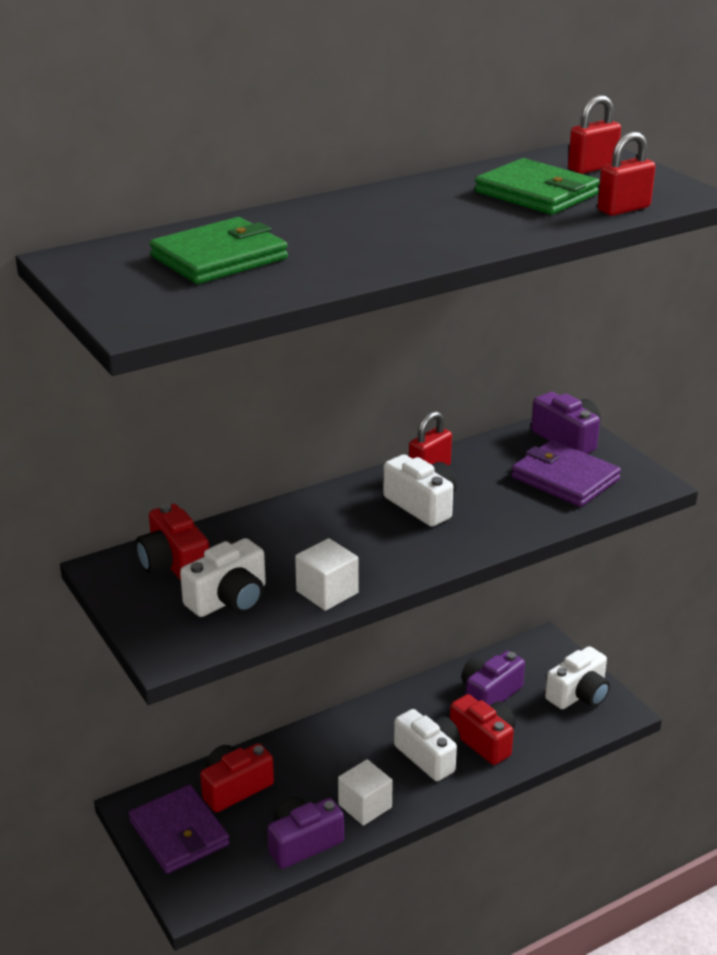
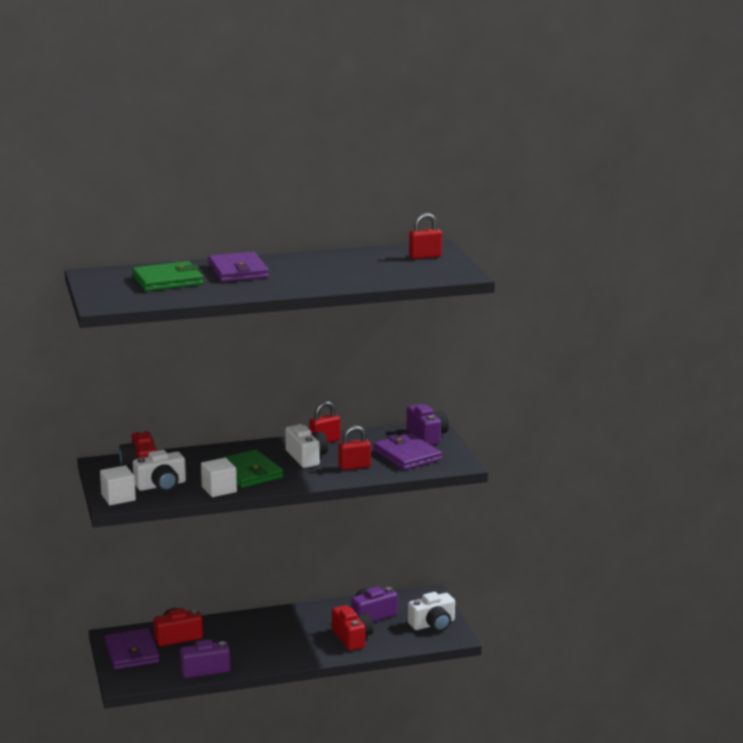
camera: 15 degrees right, 10 degrees down
white cube [338,759,393,826] -> white cube moved to [100,465,136,505]
white camera [394,709,460,781] -> none
green wallet [475,158,600,215] -> green wallet moved to [218,449,283,488]
red padlock [598,132,656,216] -> red padlock moved to [339,426,371,470]
none -> purple wallet [208,252,269,282]

